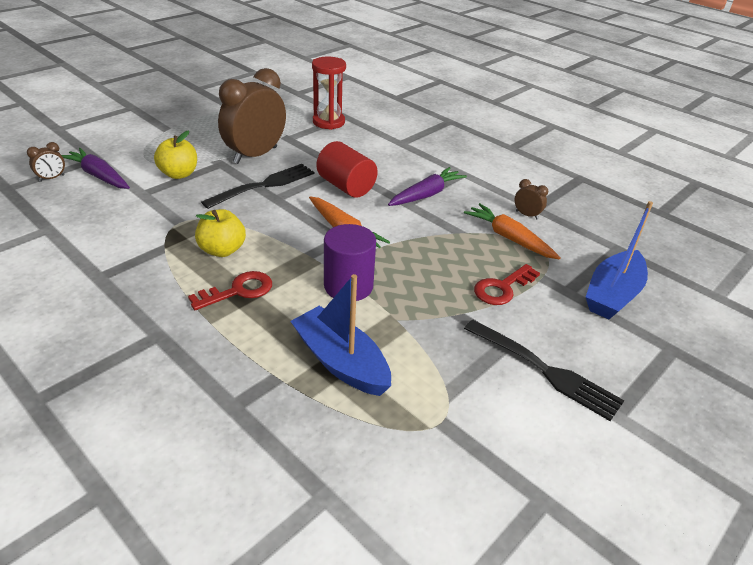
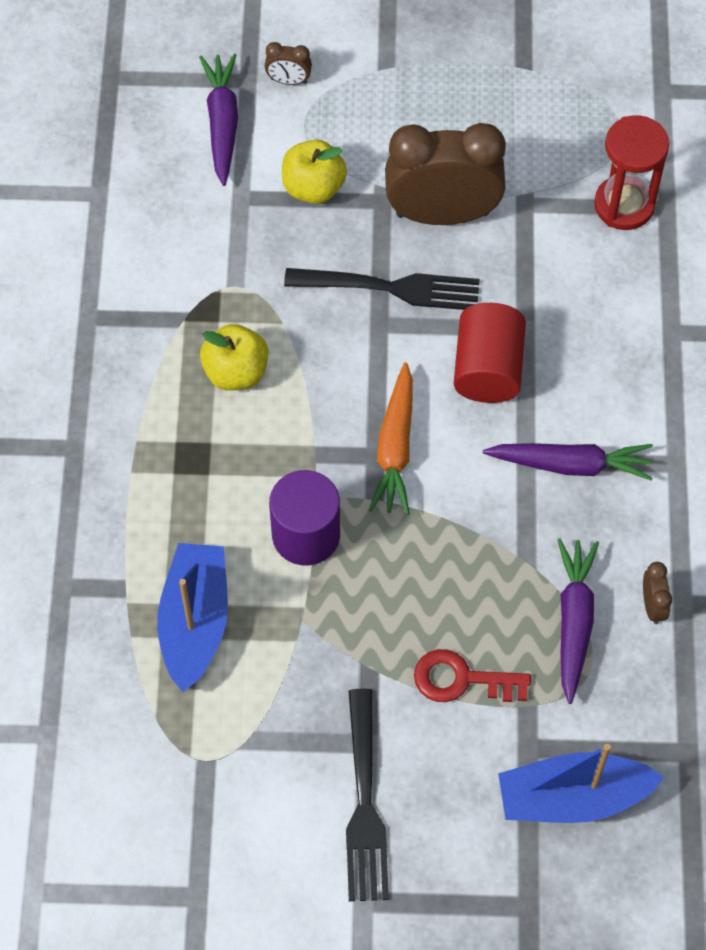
camera: 50 degrees right, 25 degrees up
brown clock [27,142,65,182] -> brown clock moved to [265,42,312,85]
red key [188,271,272,310] -> none
orange carrot [464,203,561,260] -> purple carrot [558,538,599,704]

